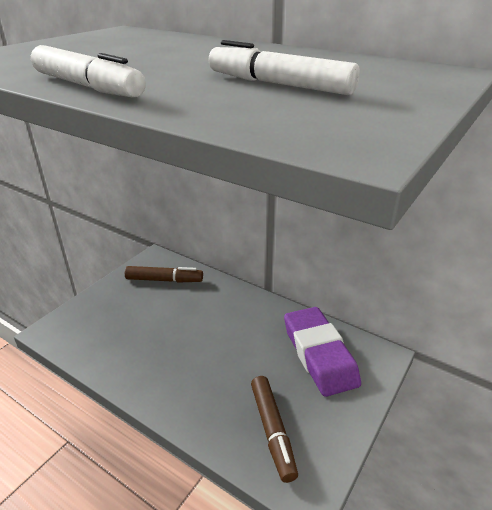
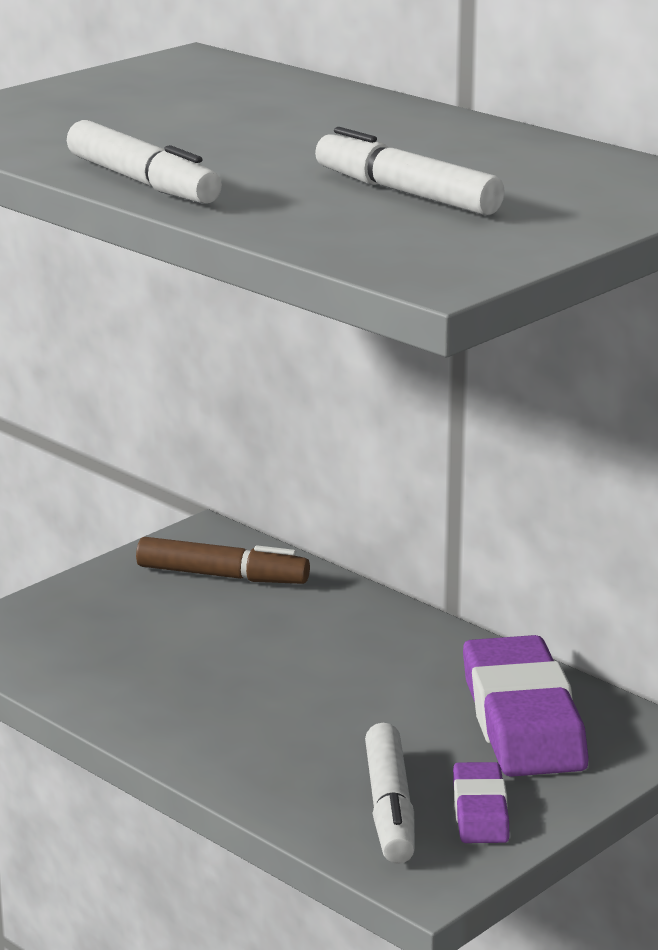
camera: 10 degrees right, 10 degrees down
brown marker [251,376,298,483] -> white marker [365,723,415,864]
none -> purple eraser [453,762,510,843]

